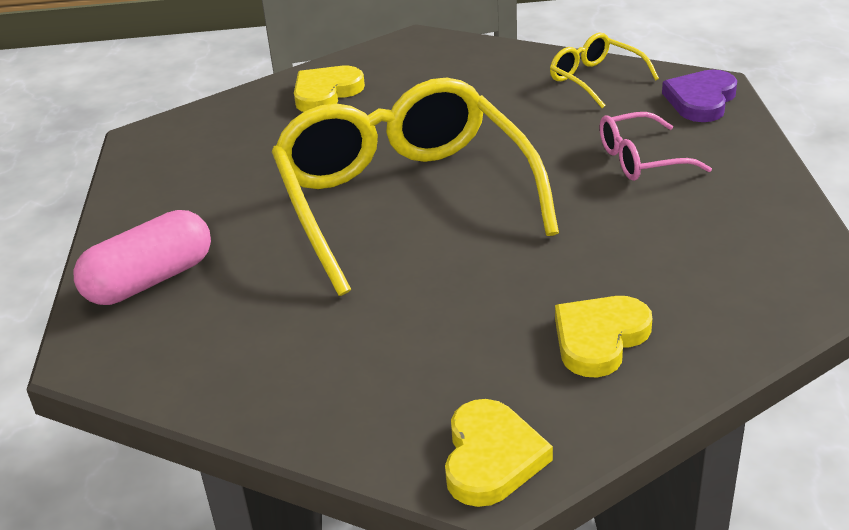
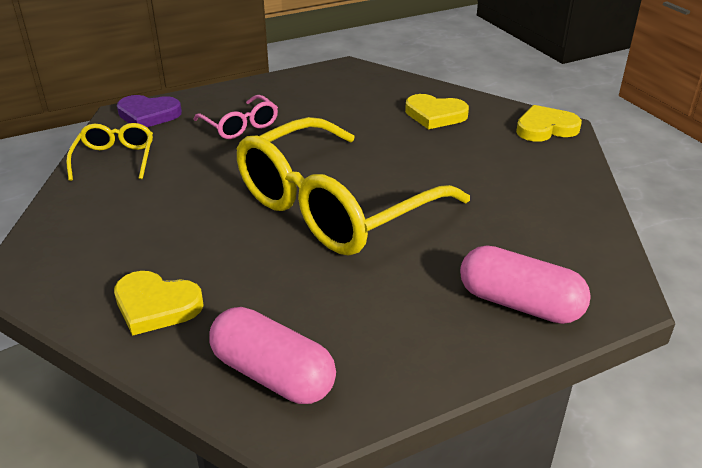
camera: 115 degrees left, 0 degrees up
yellow glasses [550,33,659,108] -> yellow glasses turned 150 degrees clockwise [66,123,153,181]
none -> pink capsule [209,307,336,404]

